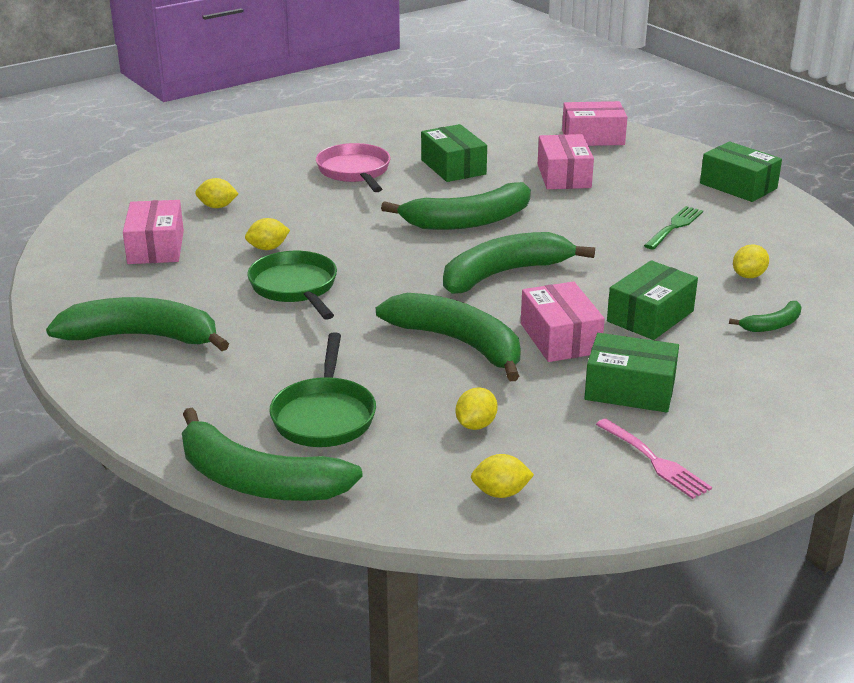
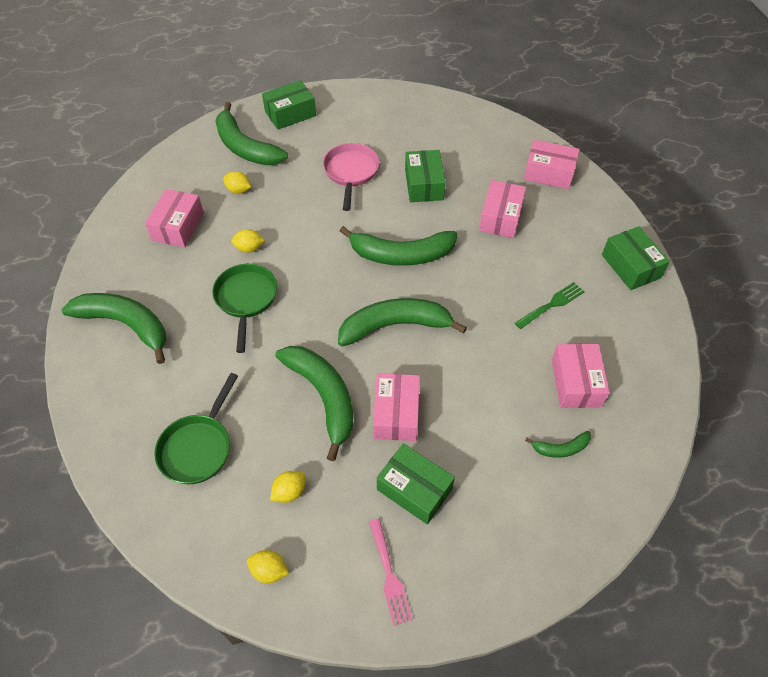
camera: 20 degrees right, 25 degrees up
green banana [182,408,363,501] -> green banana moved to [215,102,288,165]
green box [607,260,698,340] -> green box moved to [262,80,316,130]
yellow lemon [733,244,769,278] -> pink box [552,344,610,408]

